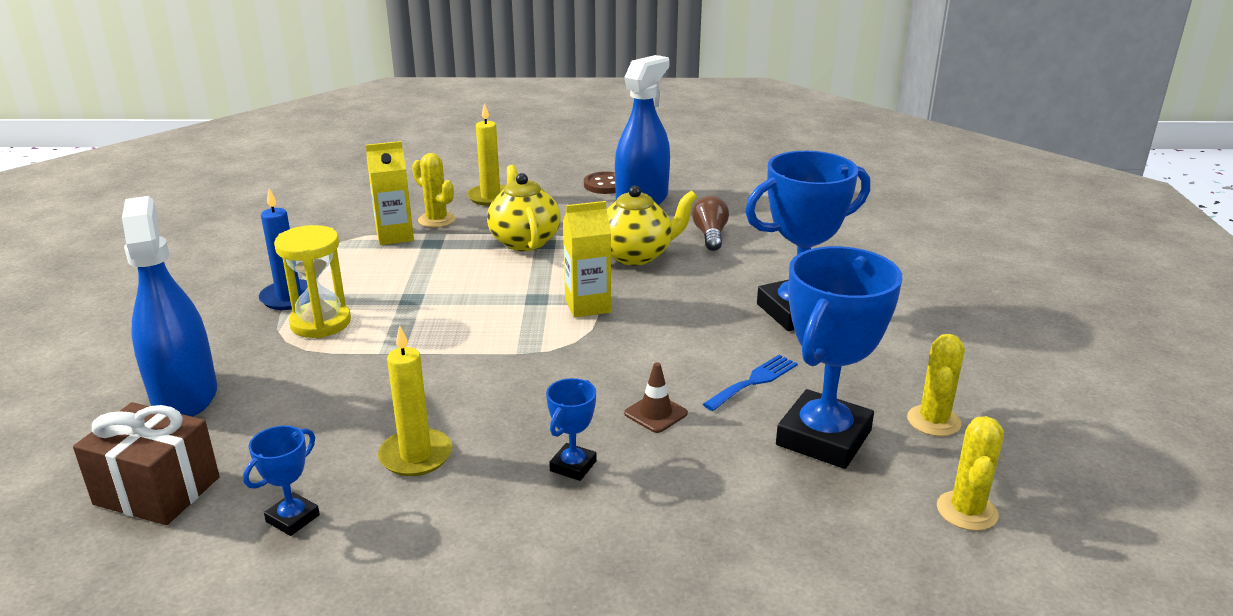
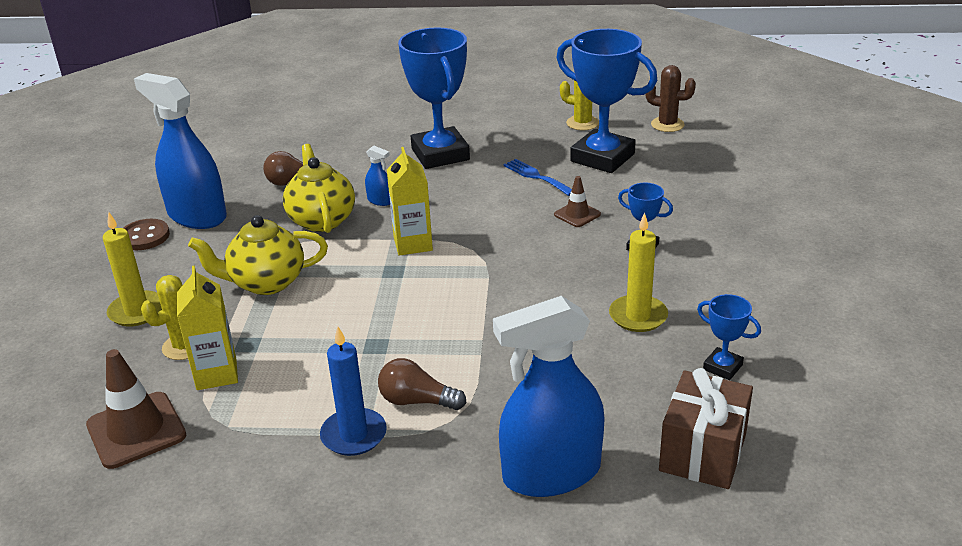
camera: 85 degrees left, 5 degrees up
yellow hourglass [274,225,351,338] -> brown light bulb [378,358,466,410]
yellow cactus [937,416,1004,531] -> brown cactus [645,65,696,132]
none -> brown traffic cone [86,349,186,469]
none -> blue spray bottle [365,146,390,206]

